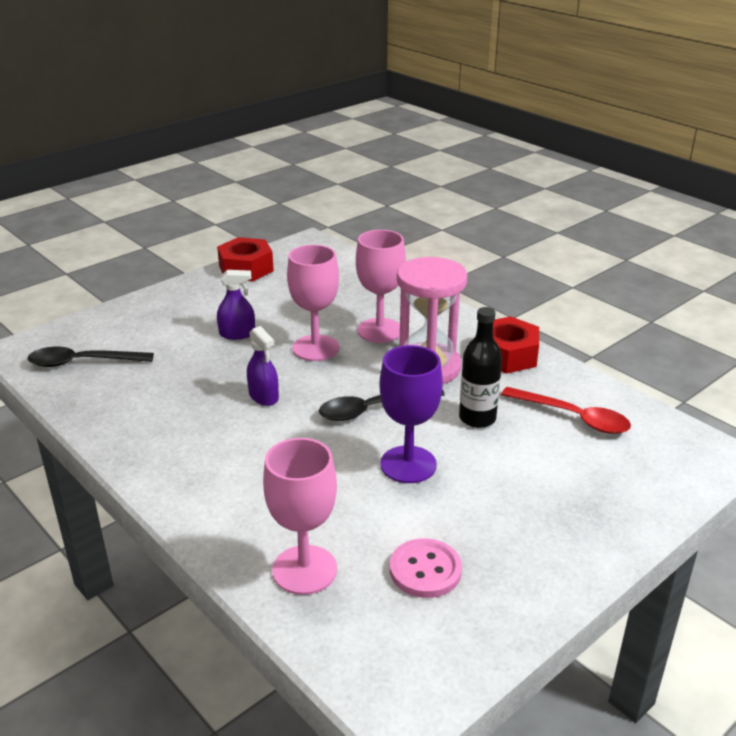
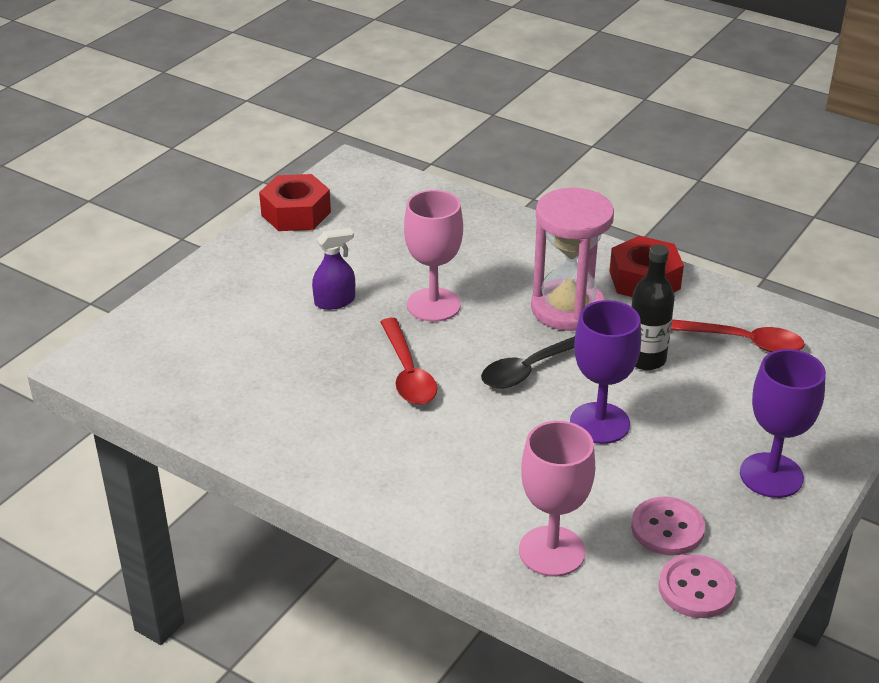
camera: 15 degrees left, 5 degrees up
black spoon [28,346,154,367] -> none
purple spray bottle [247,326,279,406] -> red spoon [380,318,437,405]
pink goblet [356,230,406,343] -> none
none -> pink button [658,554,736,618]
none -> purple goblet [740,349,826,498]

